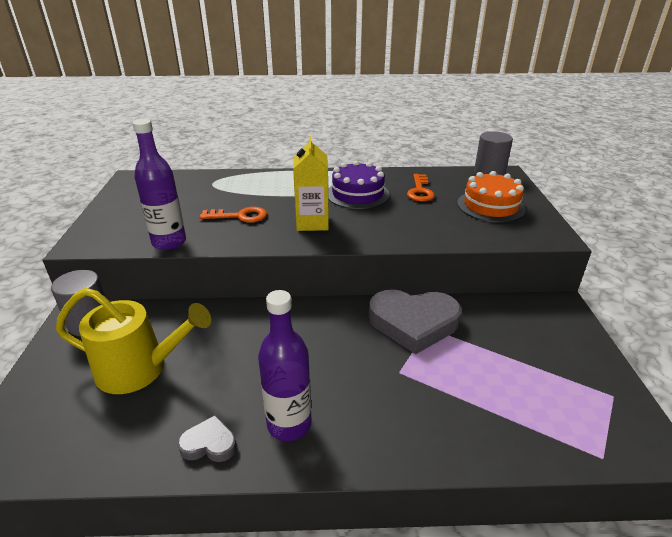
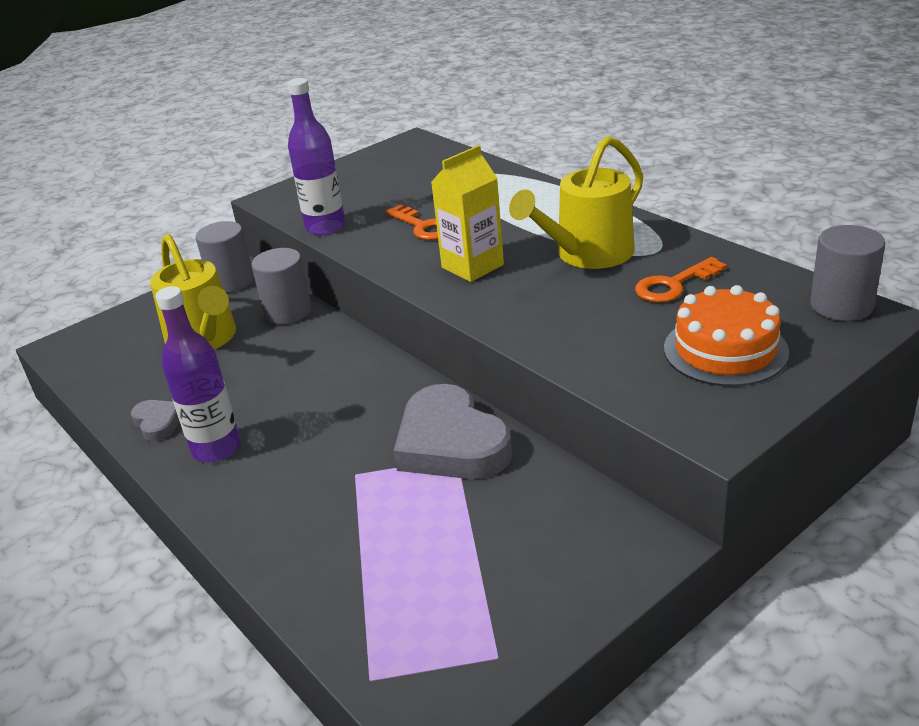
camera: 55 degrees right, 0 degrees up
purple cake [328,161,390,209] -> yellow watering can [509,136,643,269]
none -> grey cylinder [251,248,312,324]

